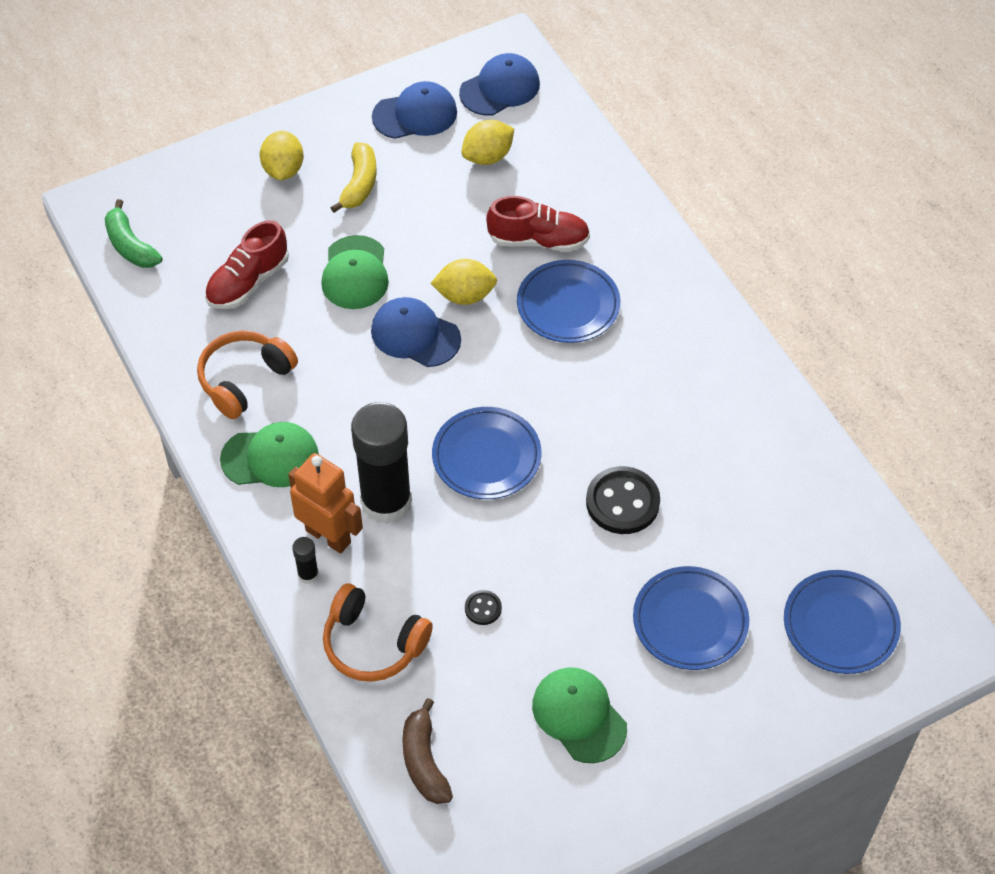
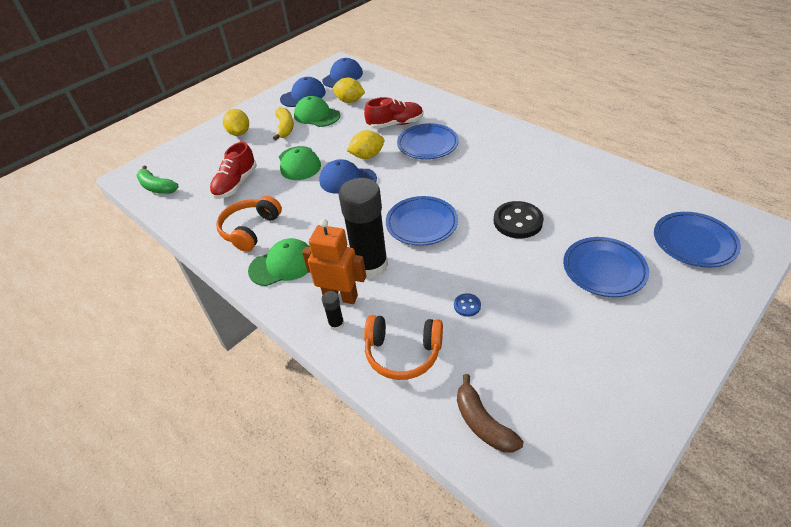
camera: 15 degrees left, 10 degrees down
yellow lemon [462,120,514,165] -> yellow lemon turned 75 degrees clockwise [333,78,365,103]
black button [465,590,502,625] -> blue button [454,293,481,317]
green cap [532,667,627,763] -> green cap moved to [294,96,340,127]

